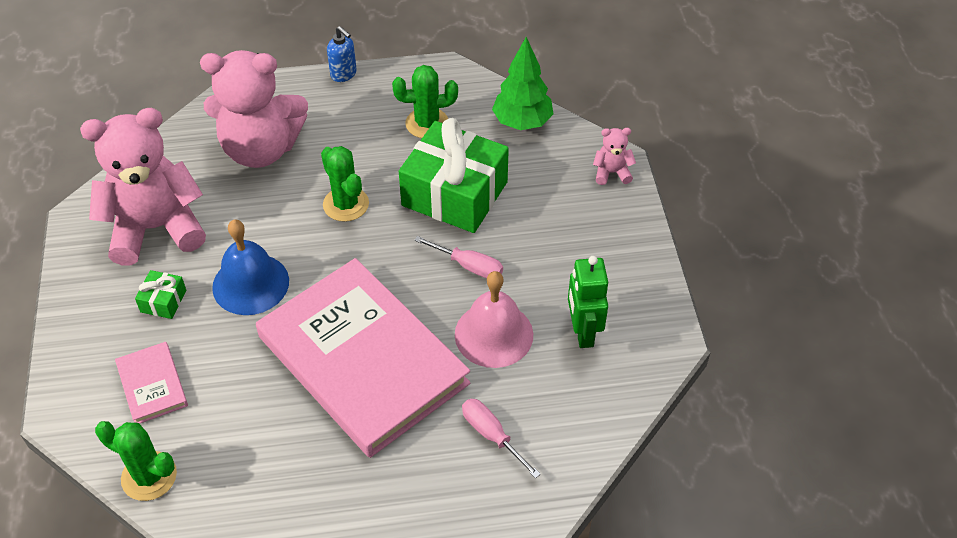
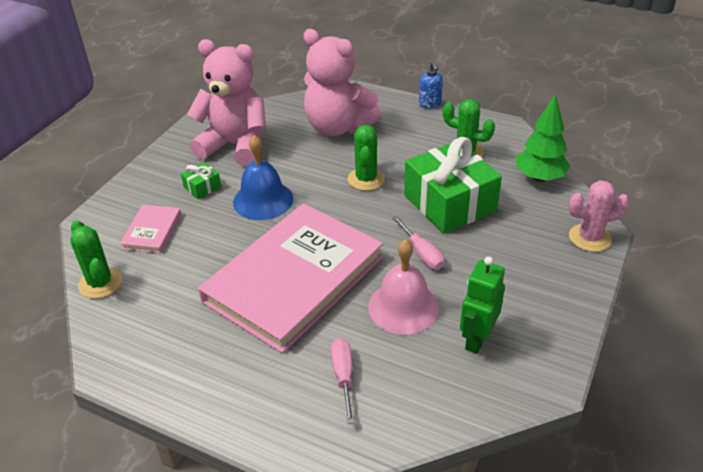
camera: 35 degrees right, 10 degrees down
pink book [256,258,470,458] -> pink book turned 45 degrees clockwise [198,203,383,354]
pink teddy bear [593,128,636,185] -> pink cactus [569,180,629,252]

